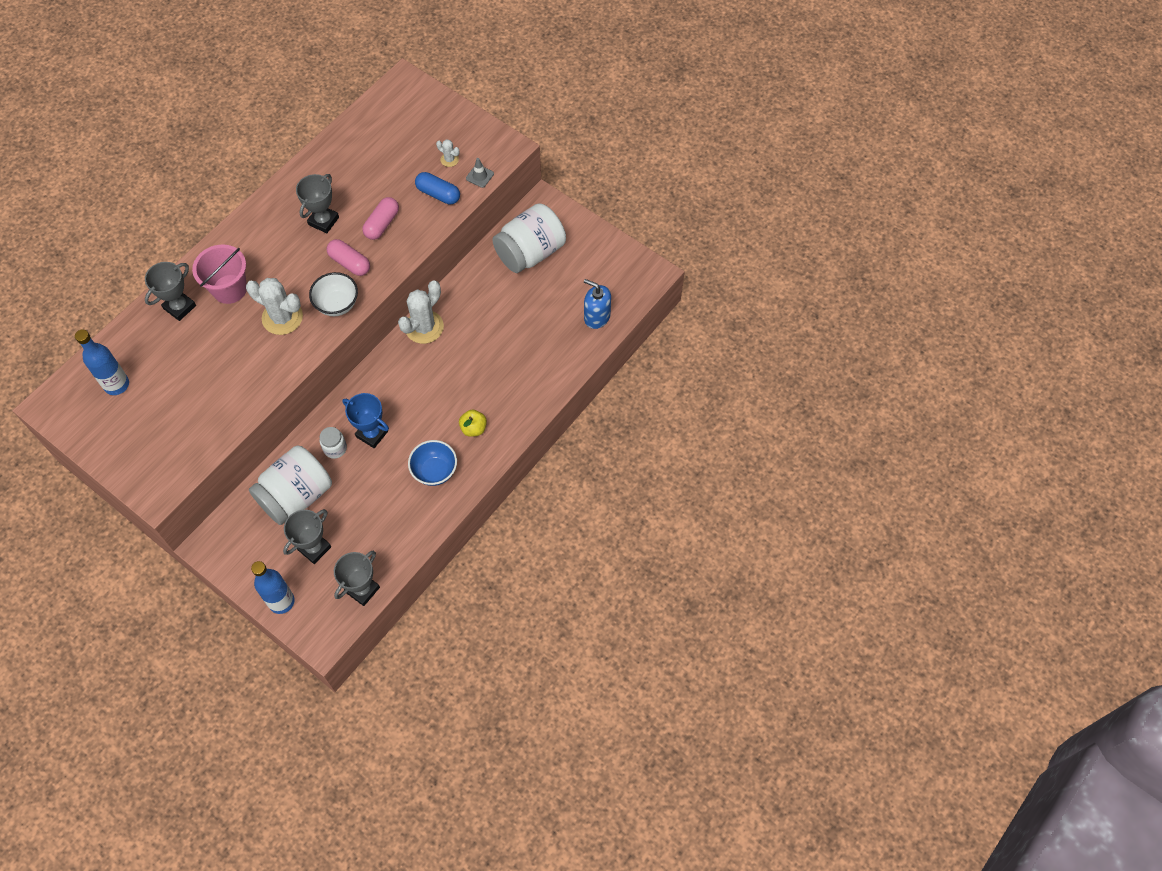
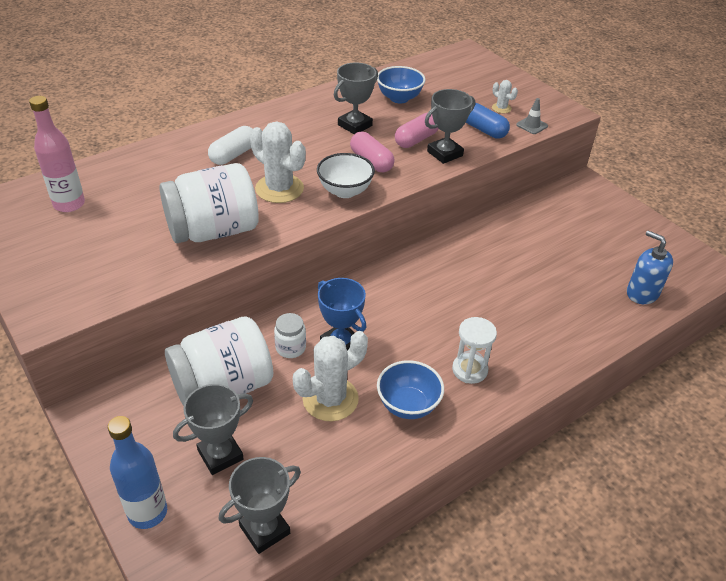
camera: 15 degrees right, 20 degrees down
blue bottle [75,329,129,395] -> pink bottle [29,96,85,212]
grey trophy [145,262,196,321] -> grey trophy moved to [425,89,475,164]
pink bucket [192,244,247,304] -> white capsule [208,126,253,165]
white cactus [398,280,444,344] -> white cactus moved to [293,331,368,421]
yellow apple [459,410,487,437] -> white hourglass [452,317,497,384]
white jar [492,203,566,273] -> white jar moved to [159,163,259,243]
none -> blue bowl [377,66,425,104]

